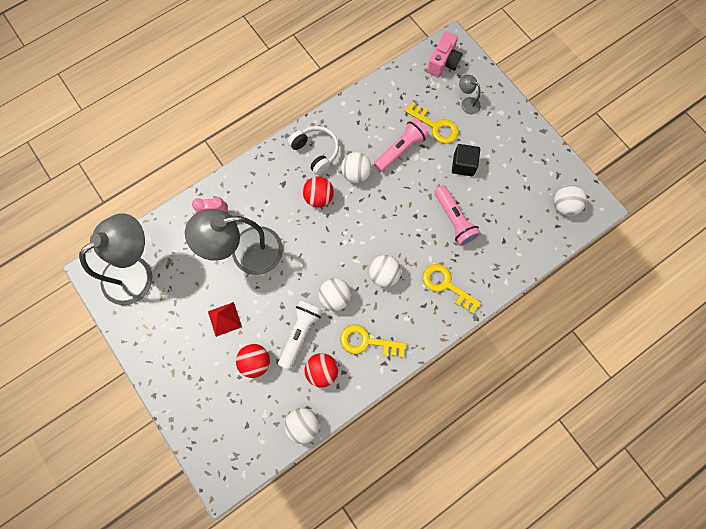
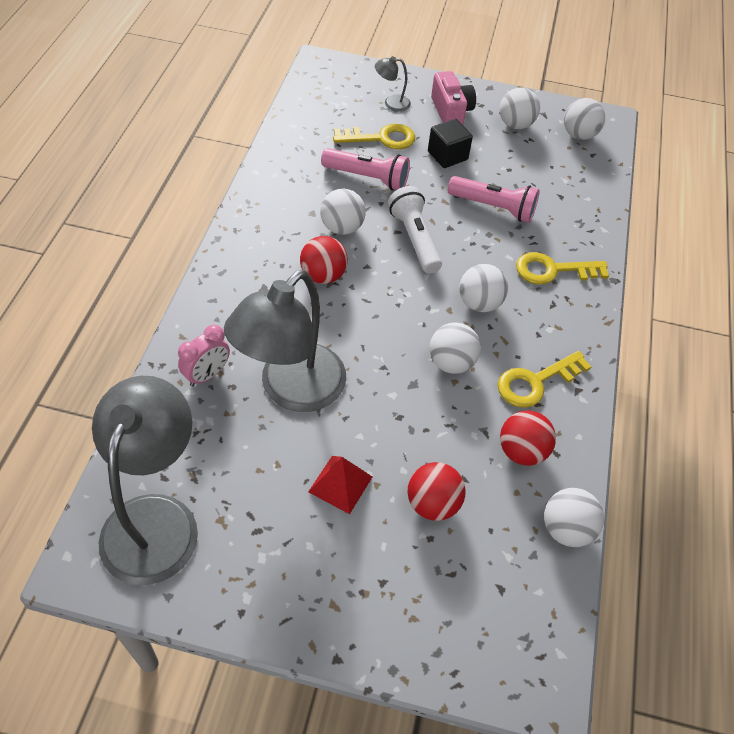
camera: 45 degrees left, 20 degrees down
white flashlight [278,301,323,370] -> white flashlight moved to [388,186,442,274]
white headphones [288,126,339,175] -> none
pink flashlight [374,118,429,172] -> pink flashlight turned 105 degrees clockwise [321,148,410,191]
pink camera [427,32,462,77] -> pink camera moved to [431,71,476,125]
none -> white ball [500,87,540,129]

